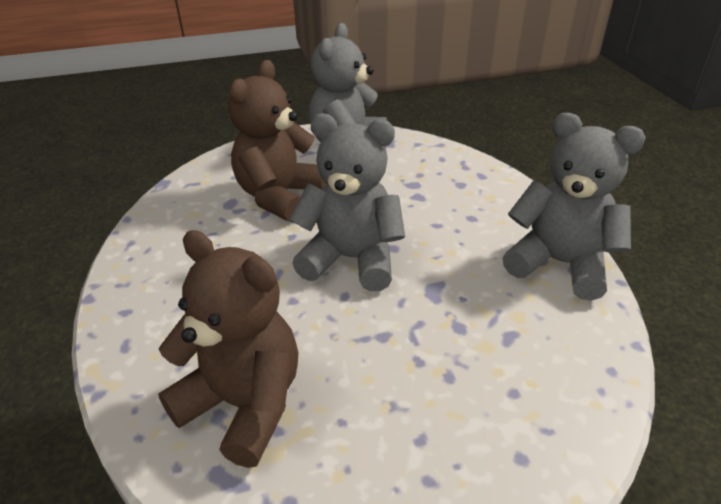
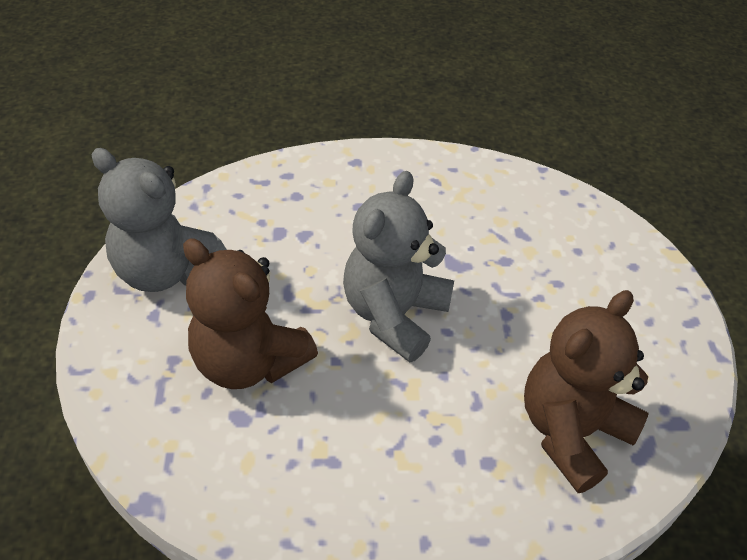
camera: 80 degrees left, 10 degrees up
grey teddy bear [502,113,646,301] -> none

